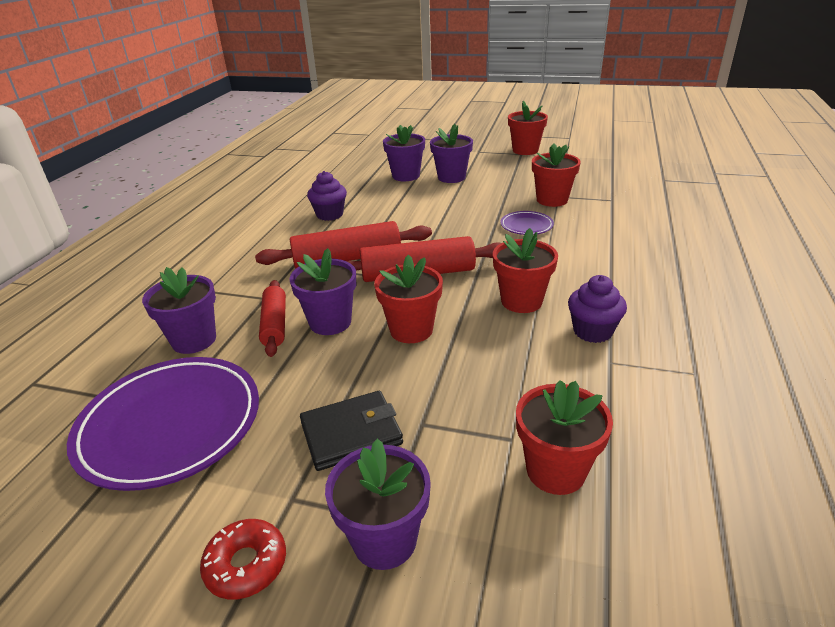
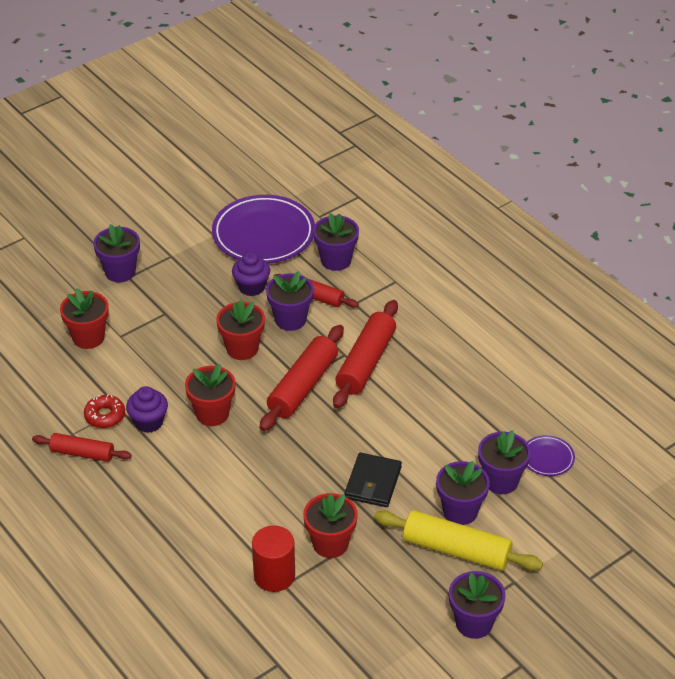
camera: 125 degrees right, 10 degrees up
red donut [200,519,286,600] -> red donut moved to [84,394,125,428]
black wallet [300,391,403,471] -> black wallet moved to [344,452,402,507]
purple cupcake [307,171,347,221] -> purple cupcake moved to [232,252,270,296]
purple plate [501,211,554,235] -> purple plate moved to [527,435,575,476]
red flower pot [508,101,548,155] -> purple flower pot [449,571,505,639]
none -> red rolling pin [32,433,132,462]
none -> red cylinder [252,526,295,592]
none -> yellow rolling pin [374,510,543,571]

